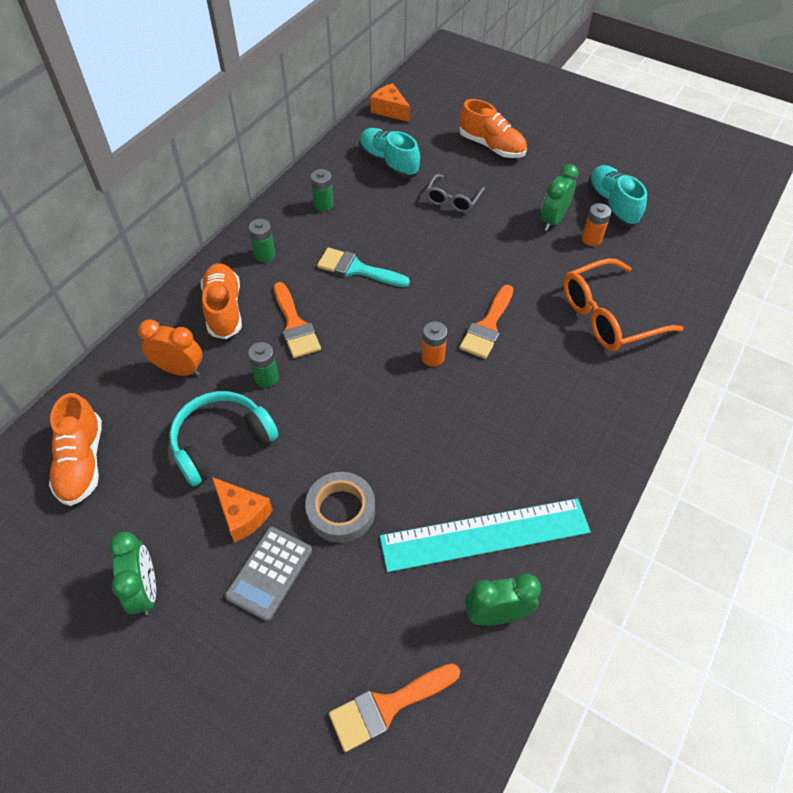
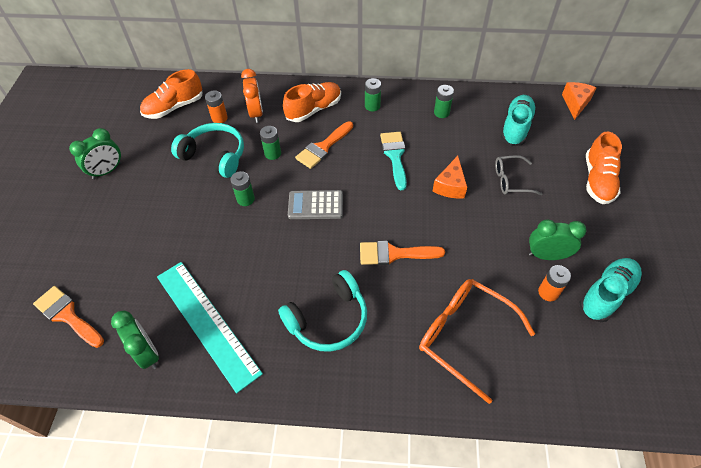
camera: 65 degrees right, 0 degrees up
orange cheese [212,477,273,543] -> orange cheese moved to [433,156,467,199]
grey calculator [225,527,312,621] -> grey calculator moved to [288,190,343,219]
grey tape [305,472,375,543] -> none
orange battery [421,322,447,367] -> orange battery moved to [205,90,228,123]
none -> green battery [230,171,255,206]
none -> turquoise headphones [278,270,367,352]

